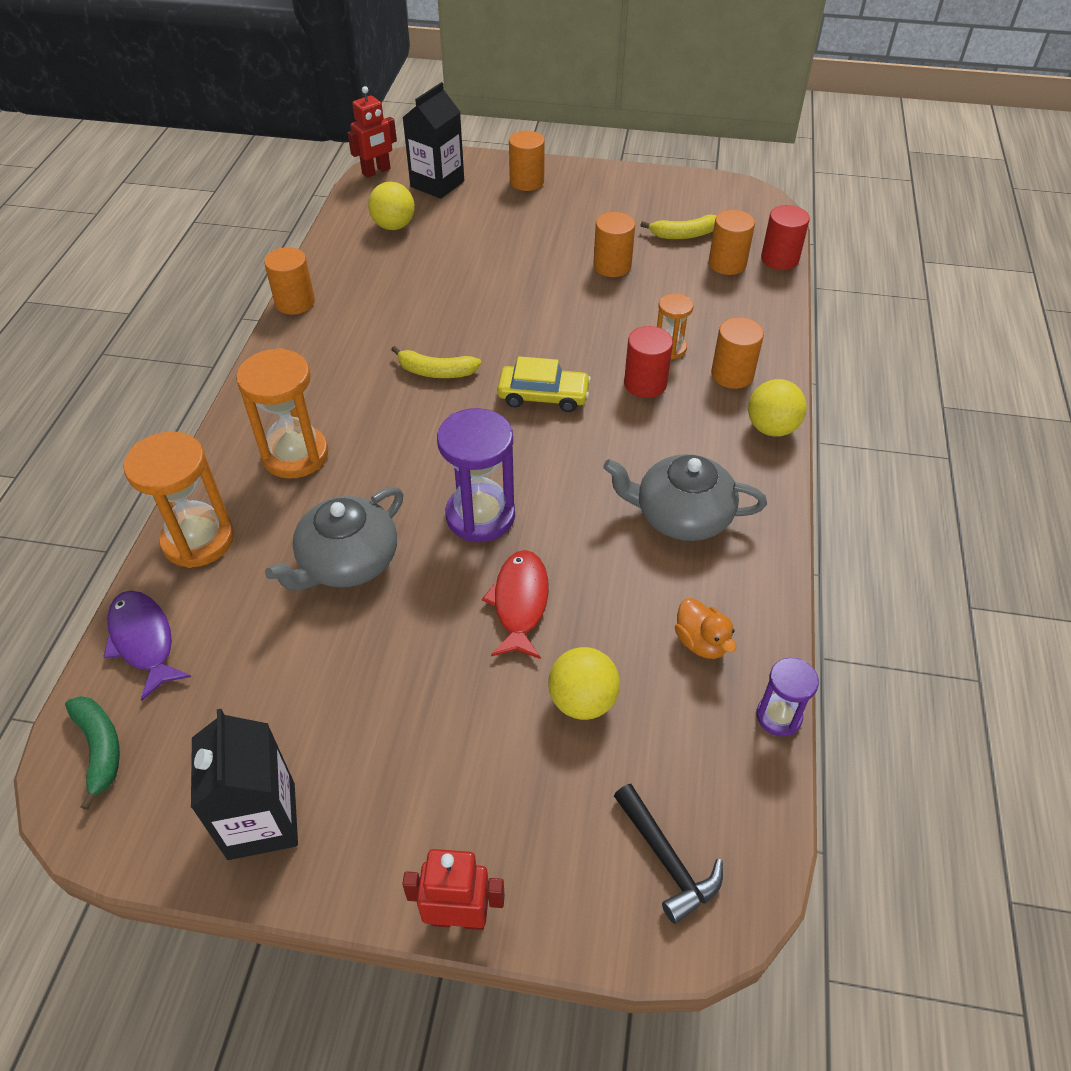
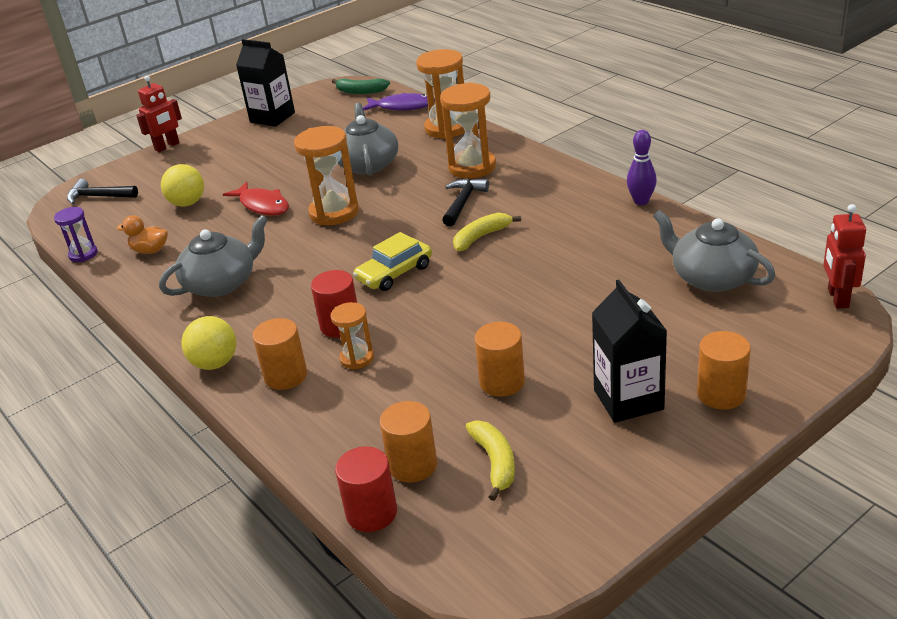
camera: 135 degrees right, 15 degrees down
orange cylinder [264,247,315,315] -> purple bowling pin [627,130,657,205]
yellow ball [368,182,415,230] -> grey teapot [653,210,776,292]
black carton [402,82,464,199] -> black carton moved to [592,280,667,423]
purple hourglass [437,408,515,542] -> orange hourglass [294,126,359,225]
yellow banana [640,214,717,239] -> yellow banana turned 135 degrees clockwise [466,421,515,501]
none -> black hammer [442,178,489,226]

